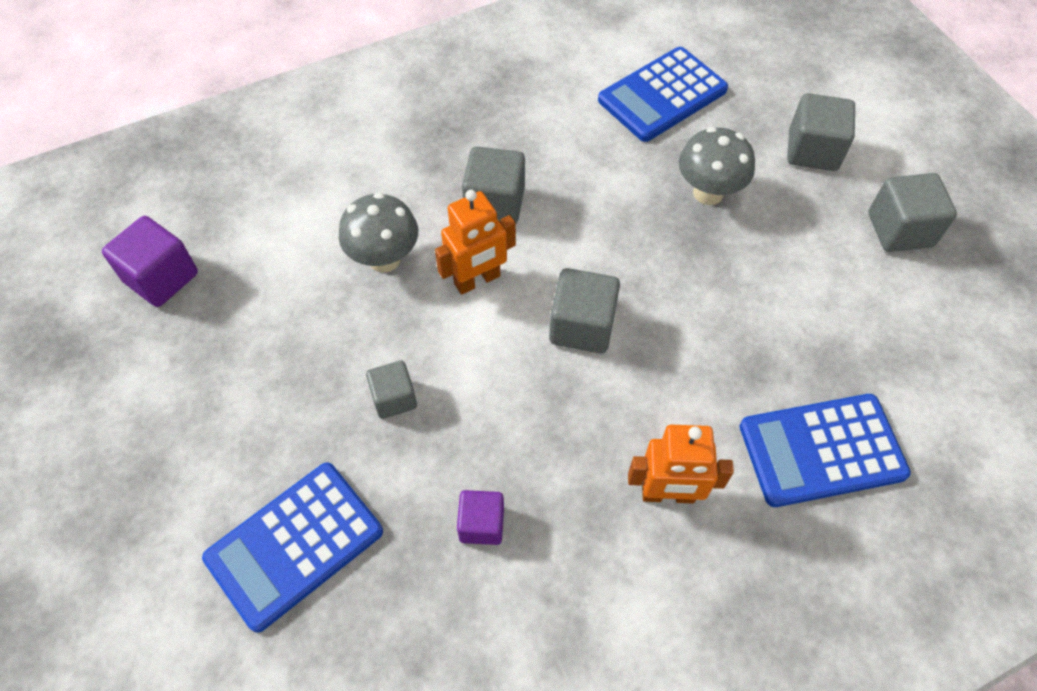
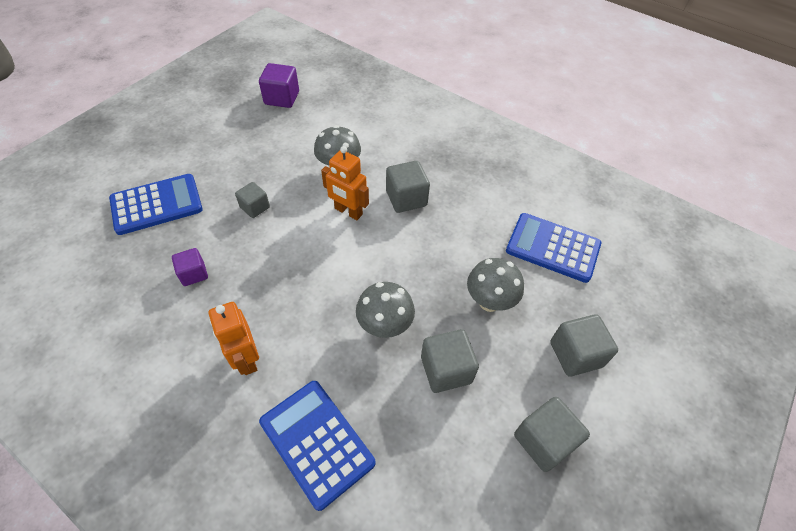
camera: 60 degrees right, 5 degrees down
blue calculator [202,462,383,633] -> blue calculator turned 135 degrees clockwise [109,174,203,235]
grey cube [549,268,620,353] -> grey cube moved to [421,329,479,393]
none -> grey mushroom [356,282,415,338]

